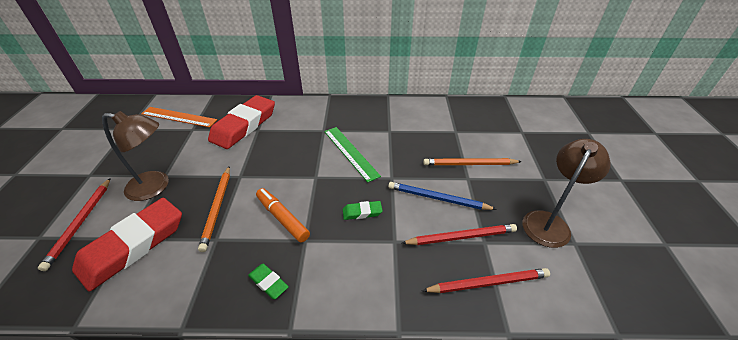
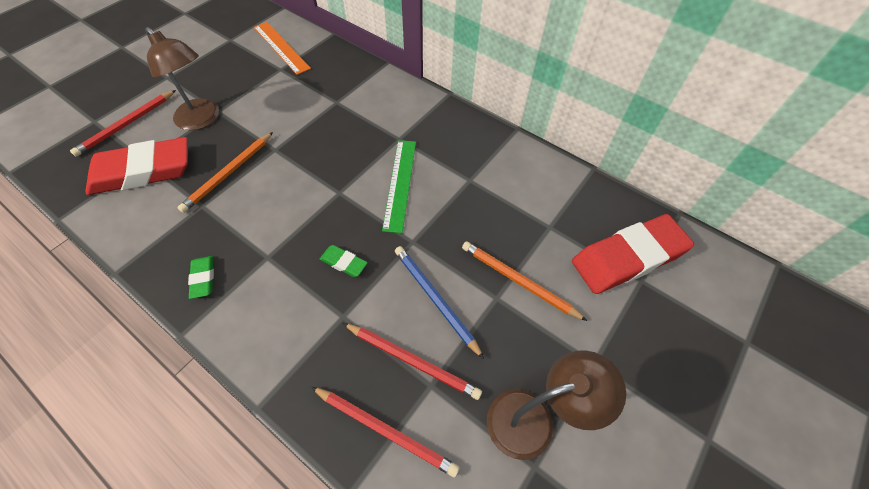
camera: 35 degrees right, 15 degrees up
red eraser [208,95,275,149] -> red eraser moved to [572,214,694,294]
orange marker [256,188,310,243] -> none

